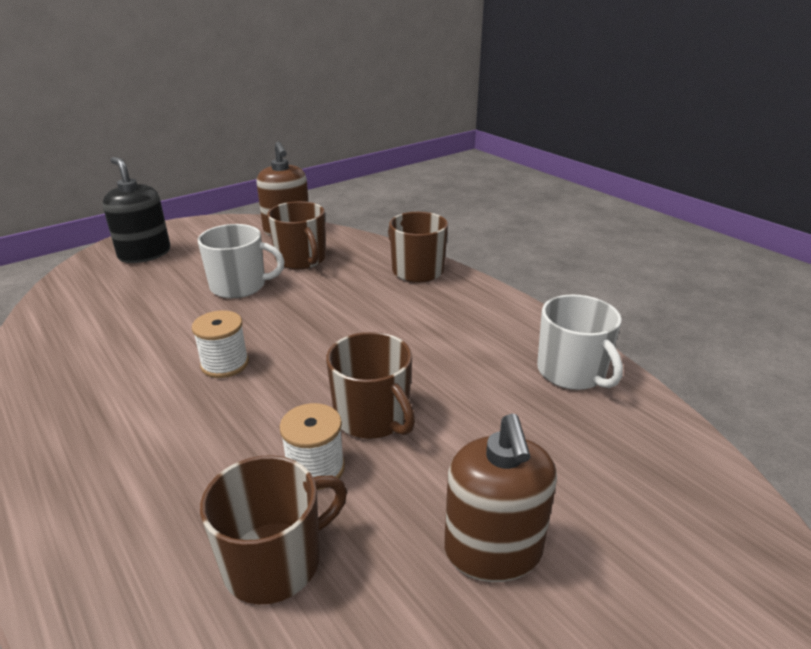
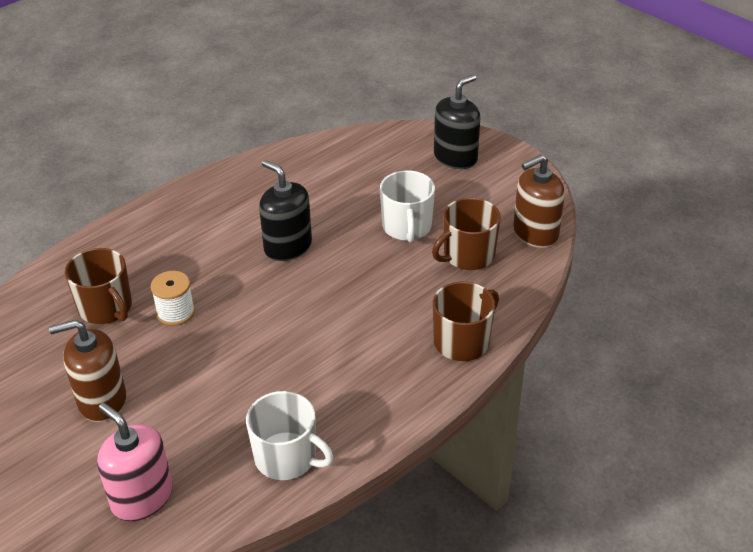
camera: 85 degrees right, 10 degrees up
white spool [192,310,249,378] -> black soap dispenser [259,160,312,261]
brown mug [326,332,415,439] -> none
white mug [537,294,623,390] -> white mug turned 120 degrees counterclockwise [246,391,334,480]
none -> pink soap dispenser [97,403,173,521]

